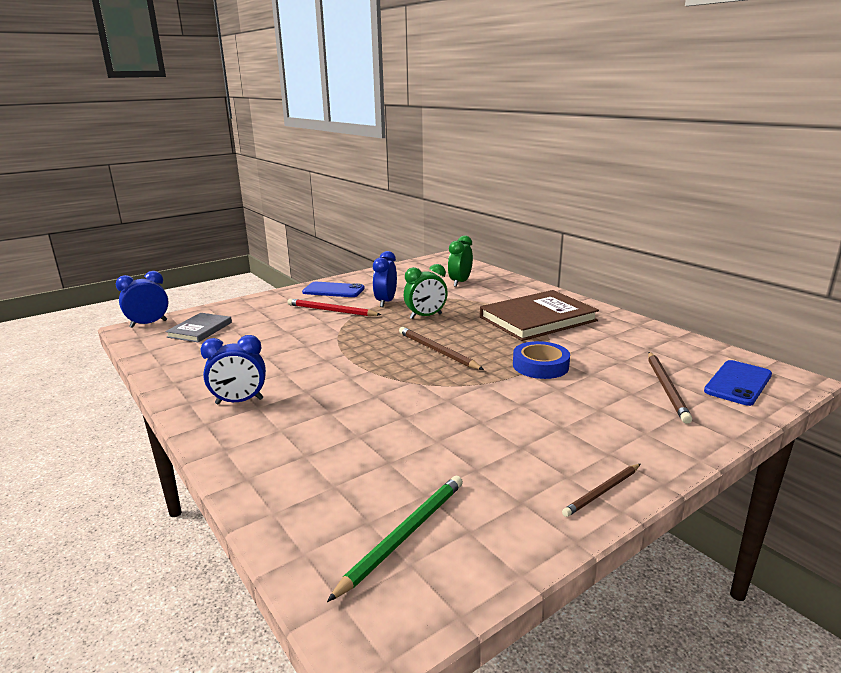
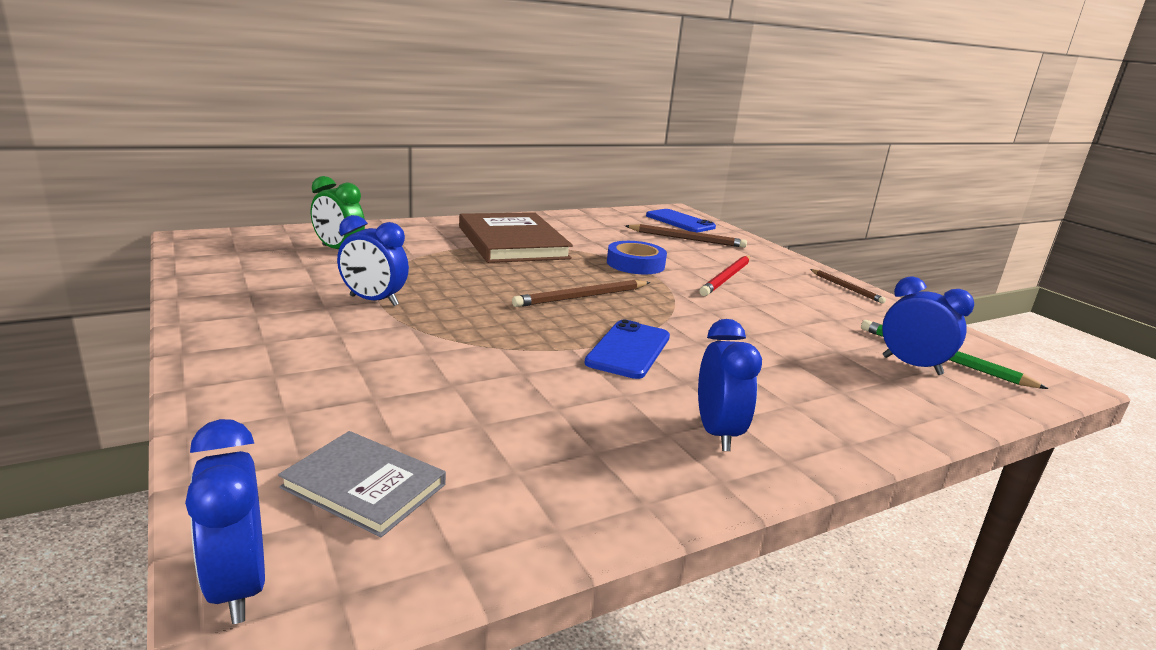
camera: 85 degrees left, 0 degrees up
red pencil [287,299,381,316] -> red pencil moved to [699,256,750,296]
blue phone [302,282,365,297] -> blue phone moved to [585,320,670,379]
green clock [404,264,448,319] -> none
none -> blue clock [882,276,974,375]

